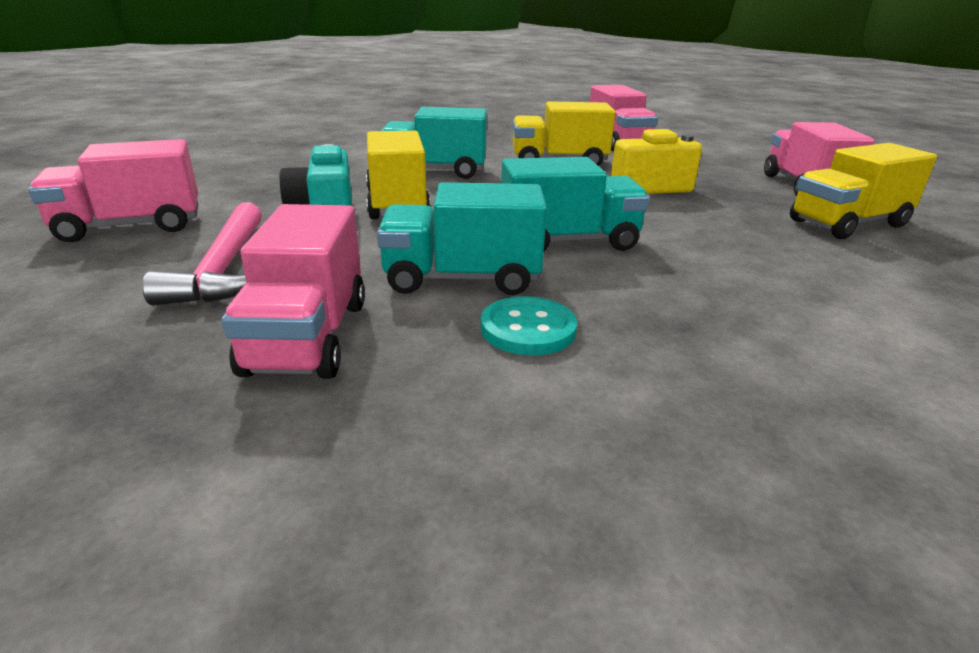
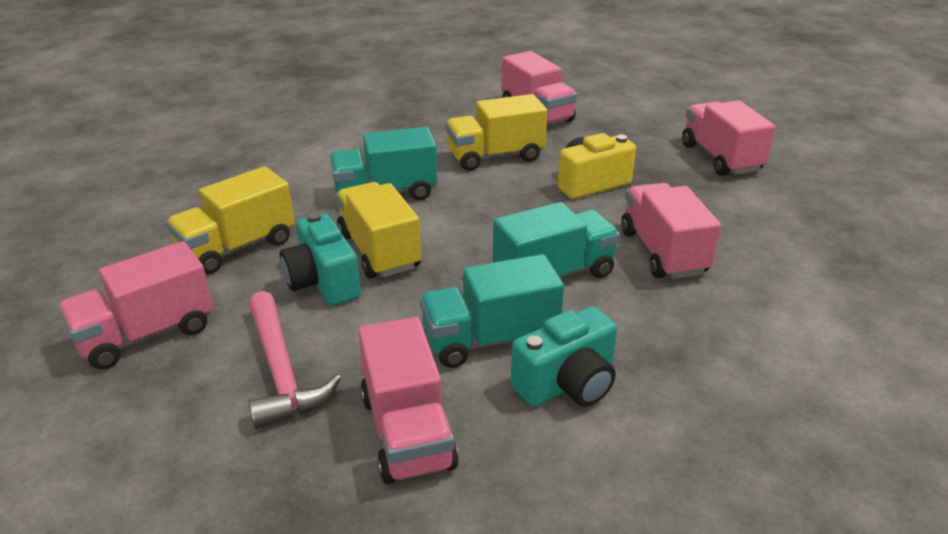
camera: 15 degrees left, 5 degrees up
turquoise button [481,296,577,356] -> turquoise camera [511,306,617,407]
yellow truck [790,143,937,239] -> yellow truck moved to [166,166,295,274]
none -> pink truck [621,183,721,279]

